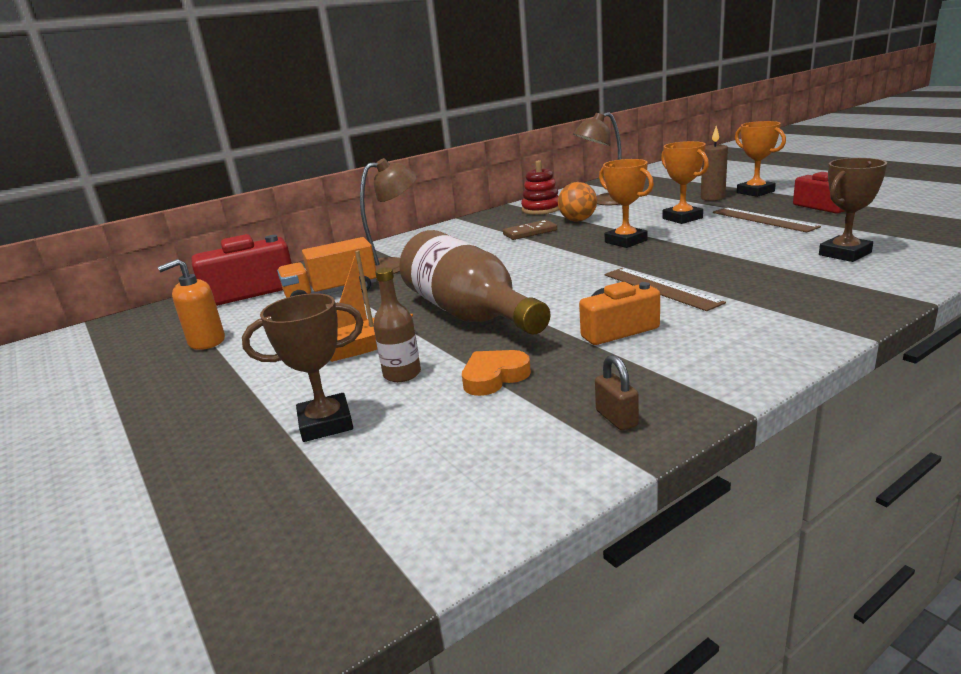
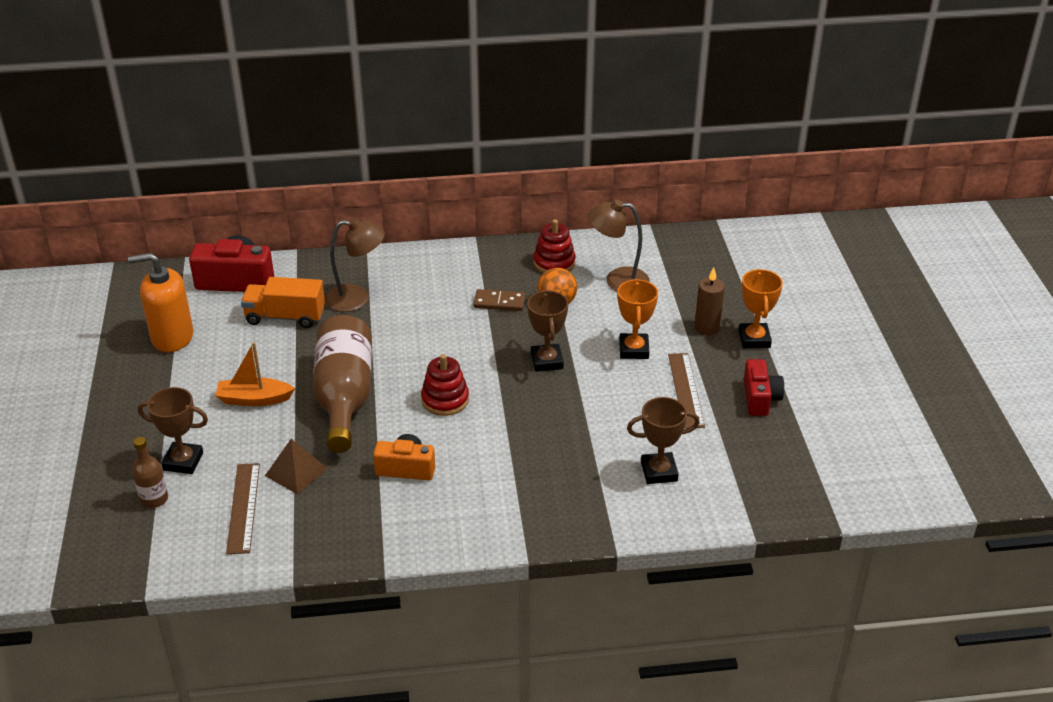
camera: 25 degrees right, 15 degrees up
orange soap dispenser [158,259,225,350] -> orange soap dispenser [128,253,193,352], size x1.53
brown bottle [373,267,421,382] -> brown bottle moved to [132,437,168,508]
orange heart [462,350,531,396] -> brown pyramid [265,439,328,494]
brown padlock [595,355,639,431] -> none
orange trophy [599,159,654,248] -> brown trophy [527,290,568,372]
brown ruler [604,268,726,311] -> brown ruler moved to [226,463,260,554]
none -> red stacking toy [421,354,469,416]

